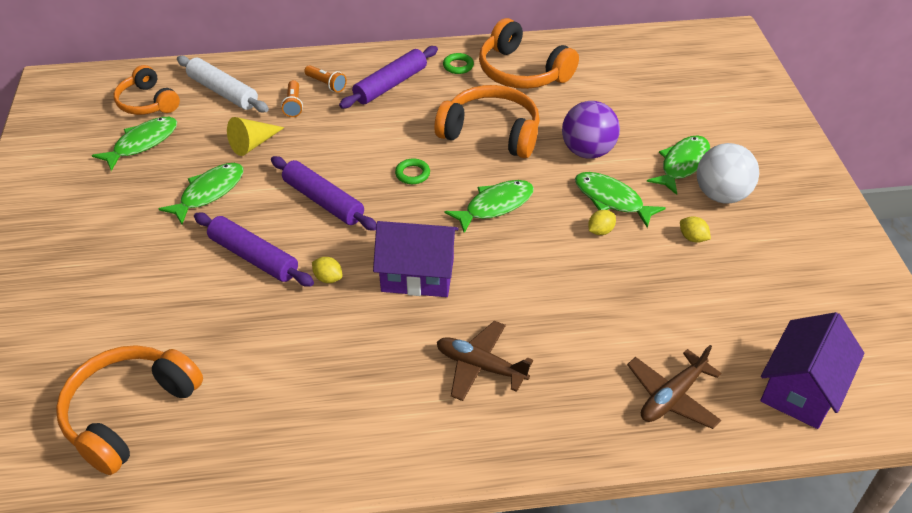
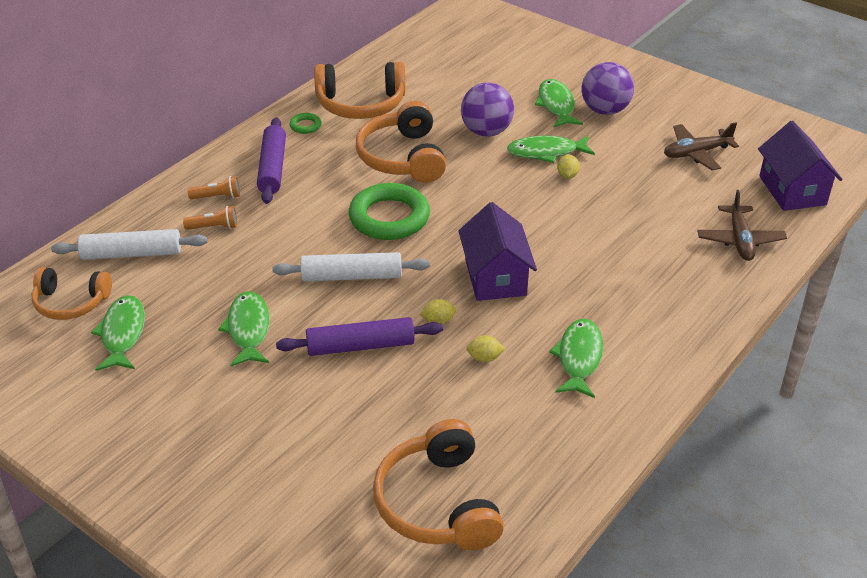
camera: 45 degrees left, 5 degrees down
yellow cone [227,117,285,156] -> none
purple rolling pin [271,156,376,231] -> white rolling pin [272,252,430,281]
orange flashlight [281,80,303,117] -> orange flashlight turned 45 degrees counterclockwise [183,206,237,230]
purple house [373,221,459,297] -> purple house turned 60 degrees counterclockwise [458,202,537,301]
green ring [395,158,430,184] -> green ring [349,183,430,240], size x2.30
orange headphones [434,85,540,158] -> orange headphones turned 75 degrees counterclockwise [356,101,446,183]
brown plane [437,321,533,401] -> brown plane moved to [664,122,739,170]
green fish [444,180,534,233] -> green fish moved to [549,319,603,398]
yellow lemon [680,216,711,243] -> yellow lemon moved to [466,335,505,362]
white ball [697,143,759,204] -> purple ball [582,62,634,115]

